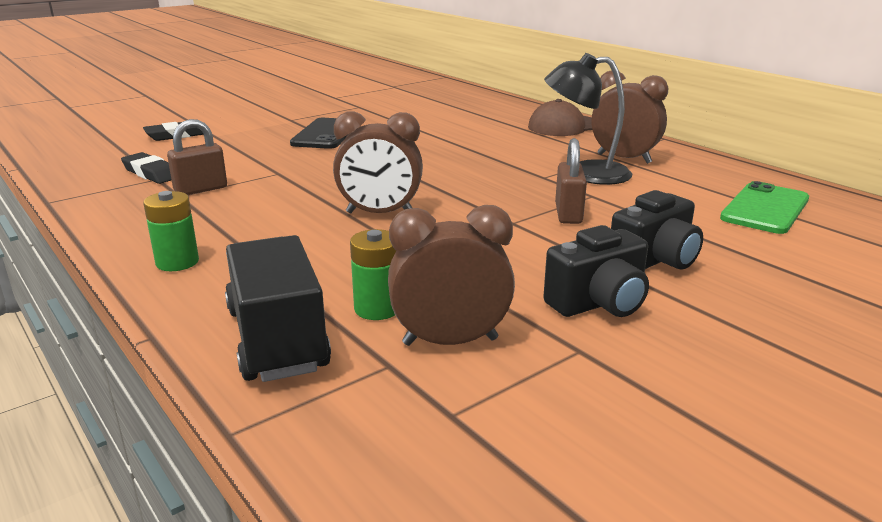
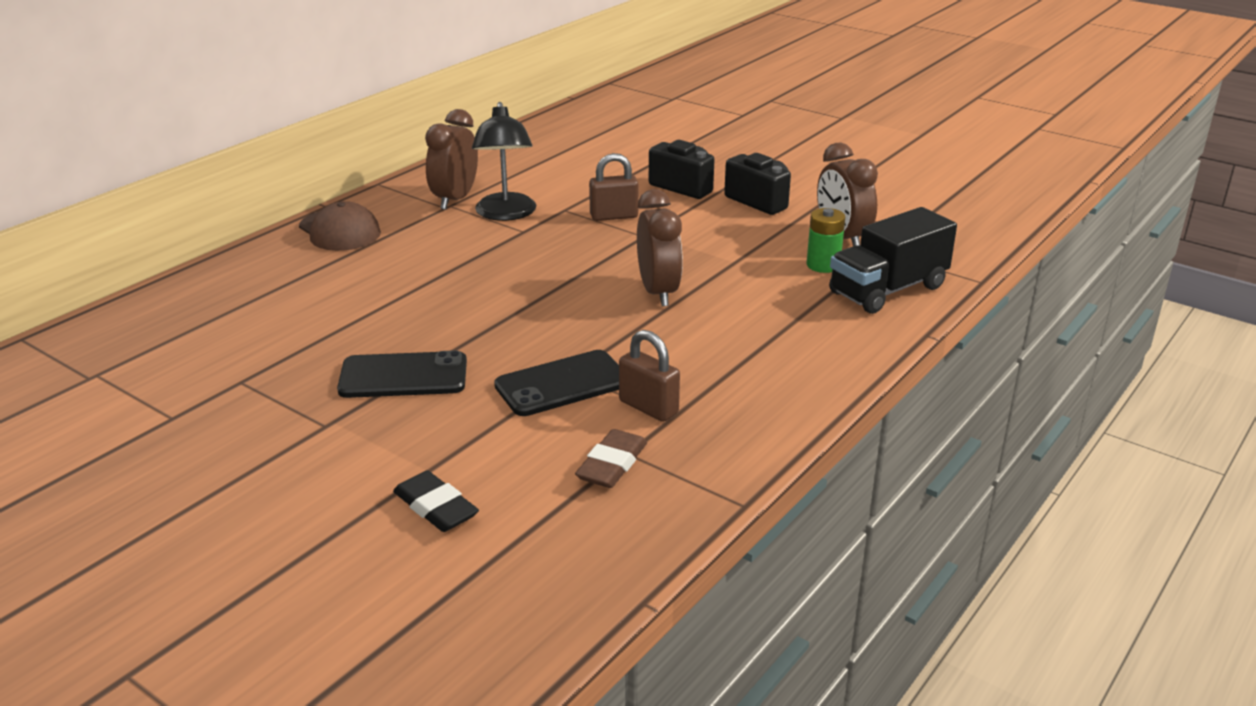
camera: 105 degrees left, 5 degrees up
black eraser [121,152,171,184] -> brown eraser [575,429,647,488]
green battery [143,191,199,271] -> none
green phone [720,181,809,234] -> none
none -> black phone [494,350,619,416]

